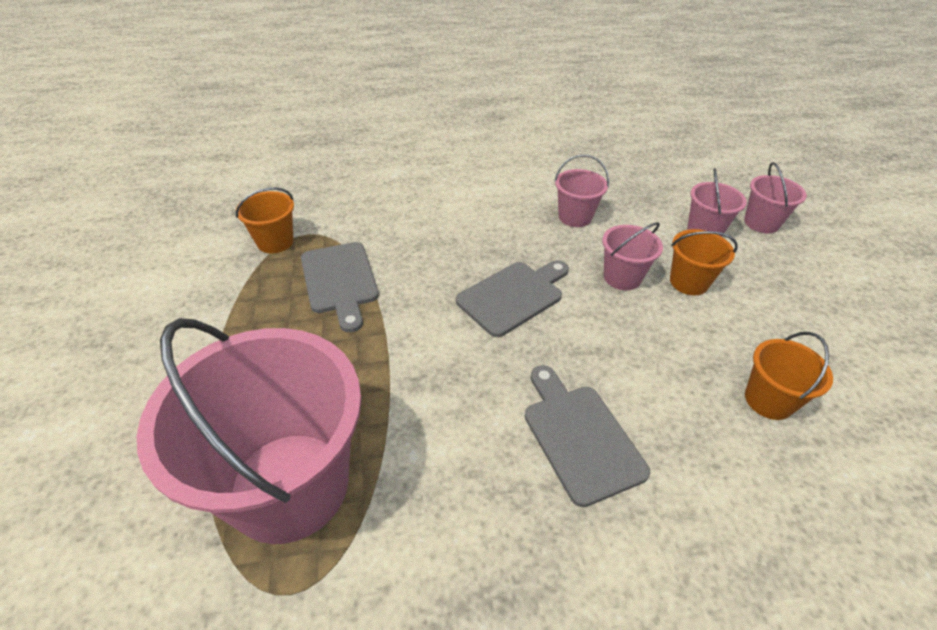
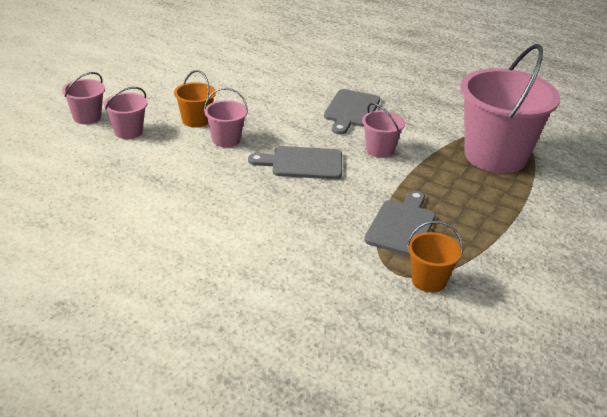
camera: 140 degrees left, 10 degrees down
pink bucket [554,154,609,227] -> pink bucket moved to [362,103,405,158]
orange bucket [745,332,833,420] -> none

